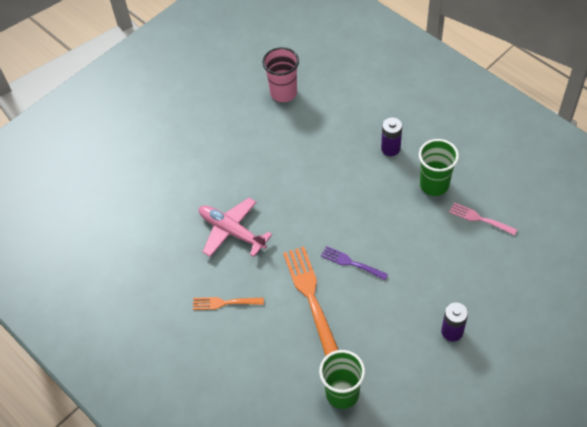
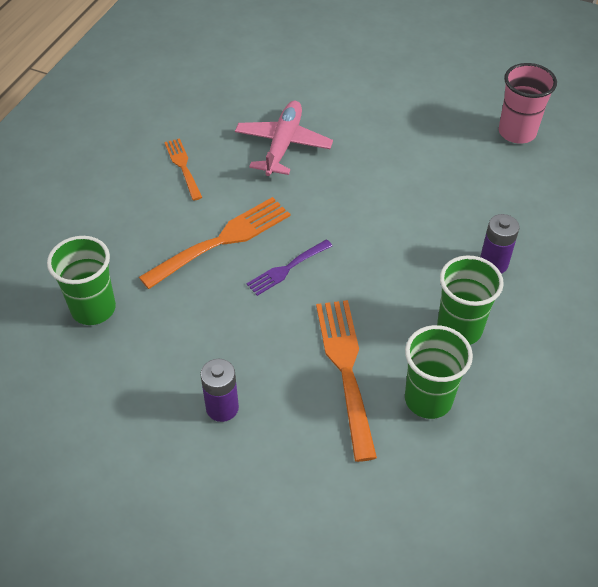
camera: 65 degrees right, 5 degrees down
purple fork [321,246,388,280] -> purple fork turned 135 degrees counterclockwise [246,239,332,296]
pink fork [449,203,517,235] -> green cup [405,325,473,419]
none -> orange fork [316,300,377,462]

